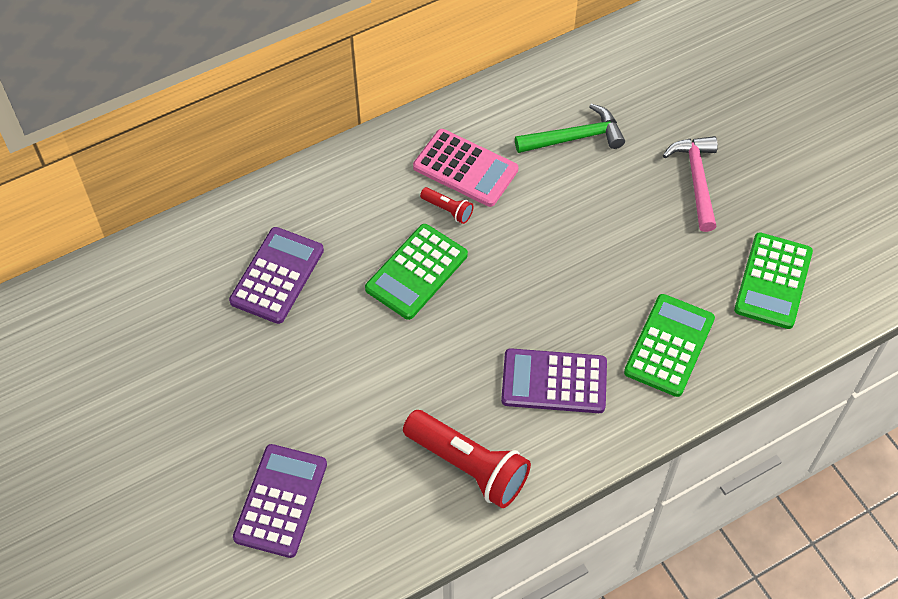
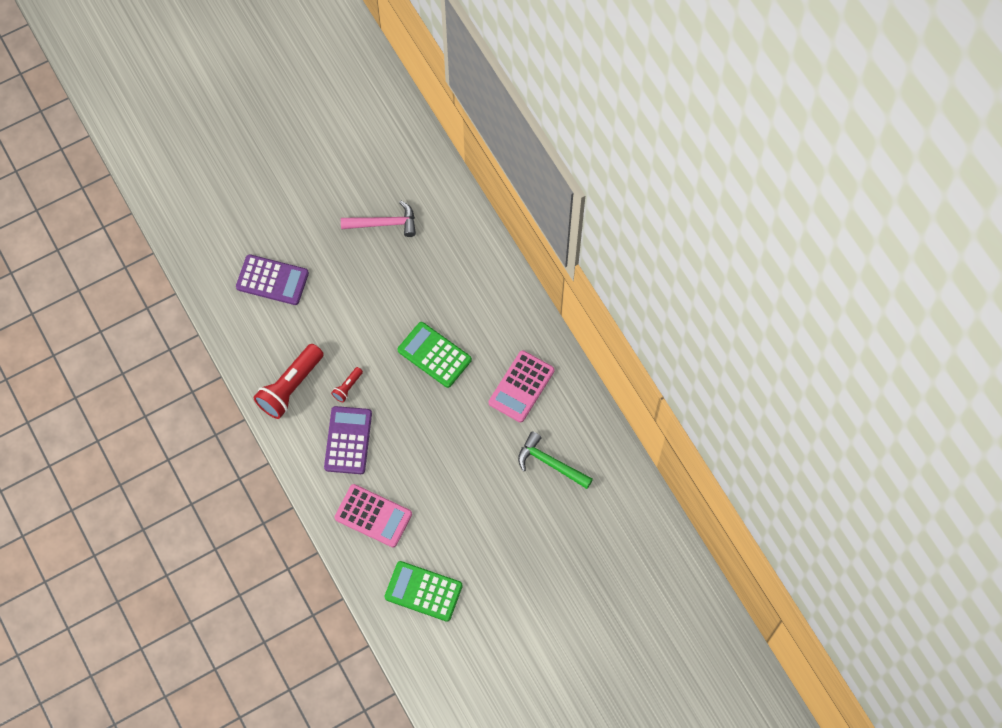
camera: 90 degrees right, 10 degrees up
purple calculator [229,227,324,324] -> none
red flashlight [420,187,473,224] -> red flashlight moved to [331,367,363,402]
green hammer [515,104,625,153] -> green hammer turned 135 degrees clockwise [518,431,593,489]
green calculator [624,294,715,397] -> pink calculator [335,484,412,547]
pink hammer [663,136,718,232] -> pink hammer moved to [341,201,416,237]

